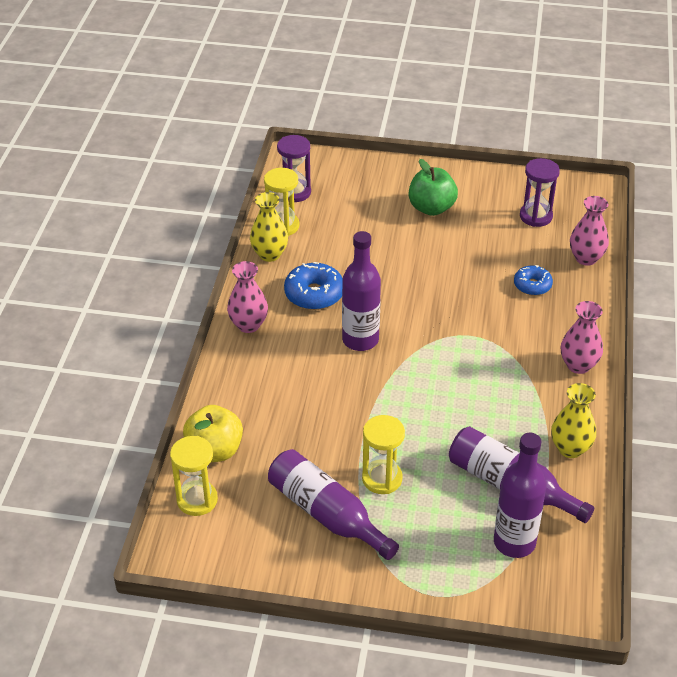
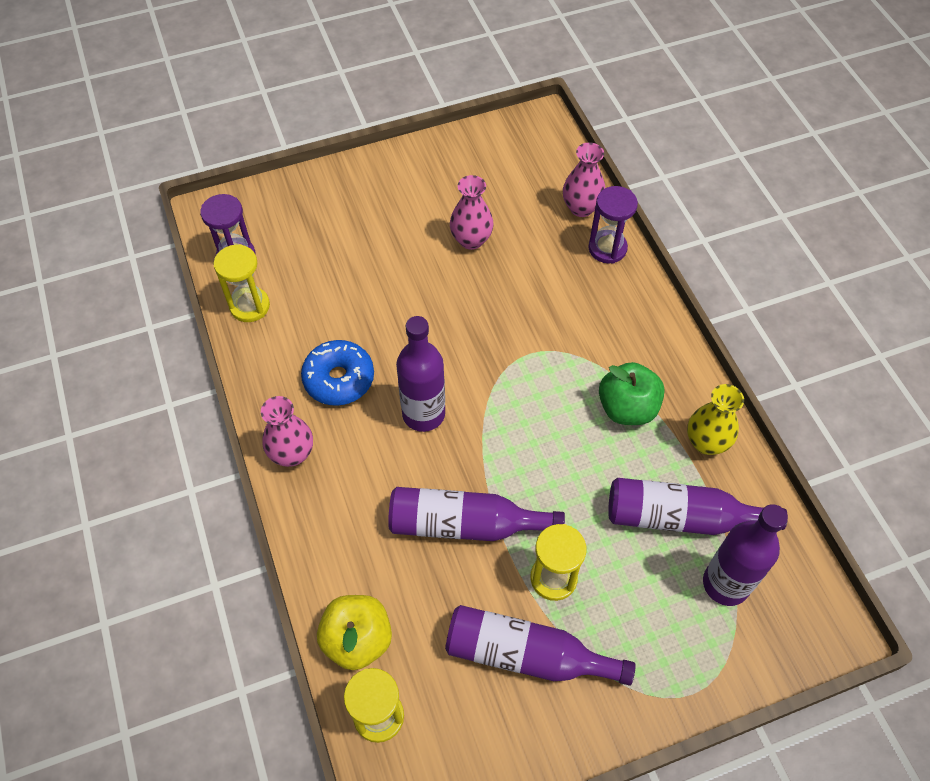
camera: 30 degrees left, 15 degrees up
yellow vase [250,192,288,262] -> none
green apple [409,159,458,216] -> green apple moved to [599,362,665,425]
blue donut [514,265,553,296] -> none
purple hourglass [520,158,560,227] -> purple hourglass moved to [588,186,638,264]
pink vase [561,301,603,374] -> pink vase moved to [450,175,494,250]
none -> purple bottle [388,487,565,541]

